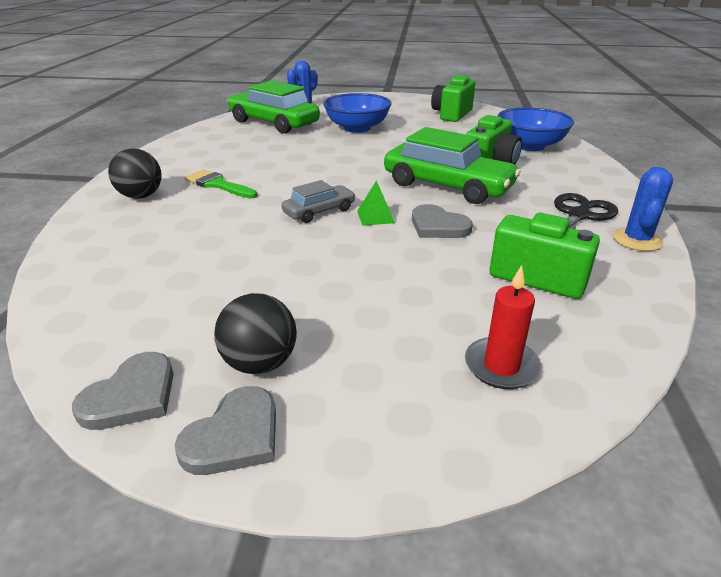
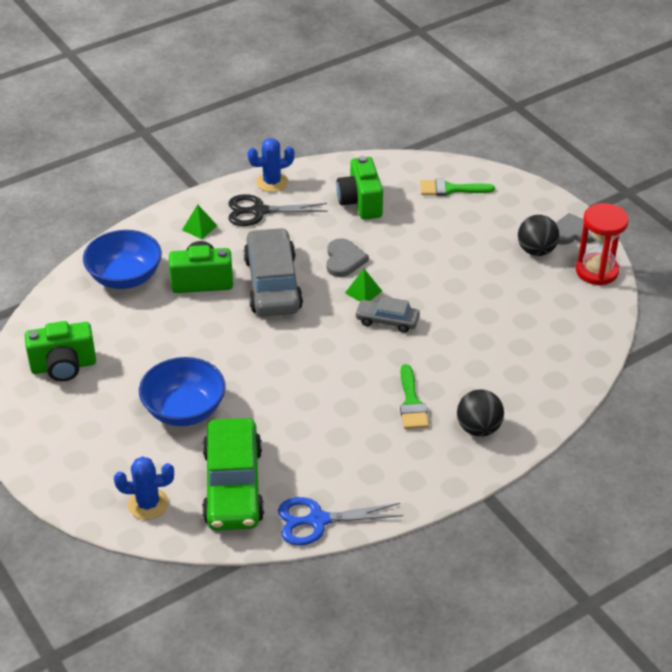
camera: 130 degrees left, 10 degrees up
grey heart [72,352,174,430] -> red hourglass [576,203,629,286]
green car [384,127,521,204] -> grey car [244,227,303,317]
red candle [465,265,541,389] -> green brush [420,179,495,196]
none -> green pyramid [182,204,218,239]
none -> blue scissors [278,497,403,546]

